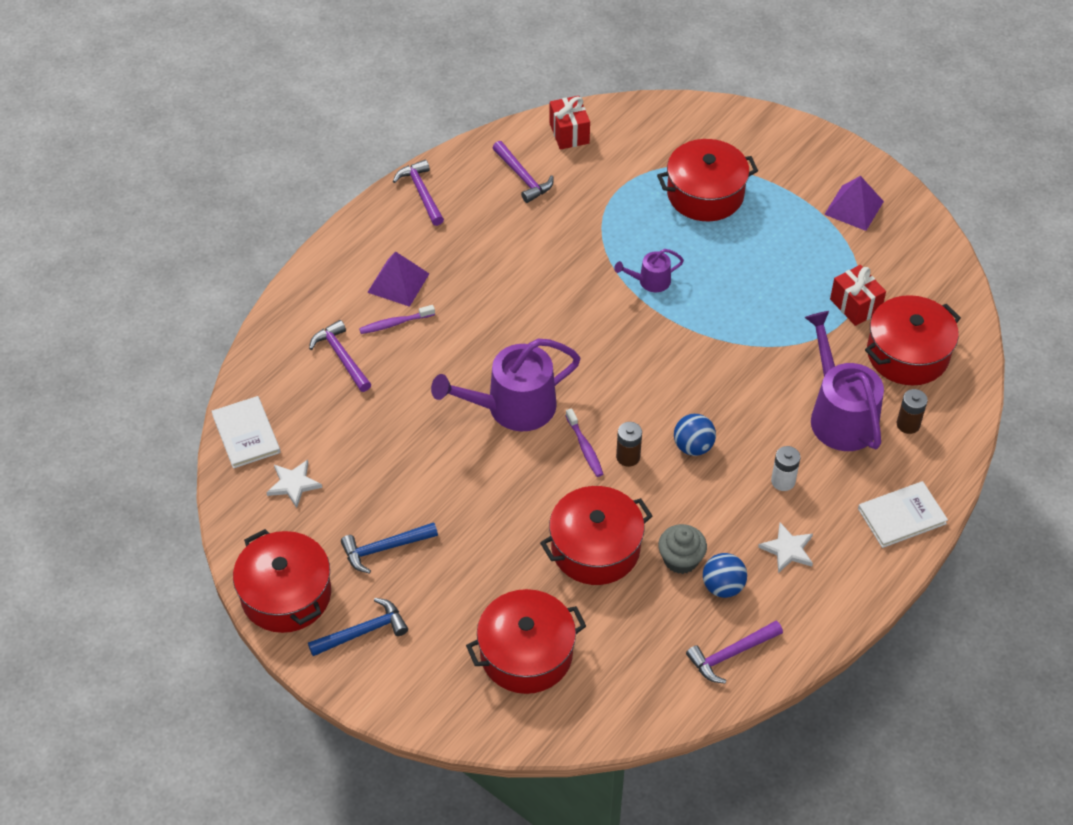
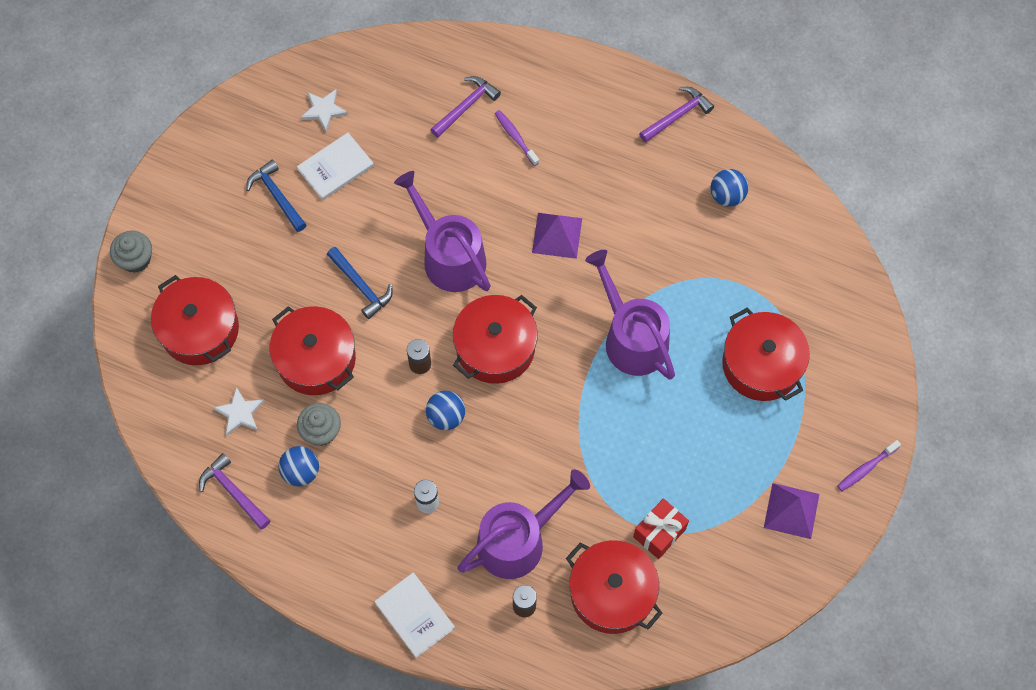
camera: 75 degrees right, 15 degrees up
white book [211,396,281,469] -> white book moved to [297,133,374,200]
red pot [233,529,331,633] -> red pot moved to [453,295,538,384]
blue hammer [308,598,408,656] -> blue hammer moved to [327,247,393,319]
purple pyramid [367,251,429,307] -> purple pyramid moved to [532,213,582,259]
purple hammer [493,141,554,203] -> blue ball [711,169,748,207]
red gift [549,96,590,150] -> none
purple toothbrush [565,408,603,477] -> purple toothbrush moved to [837,440,901,491]
purple watering can [614,249,684,292] -> purple watering can [585,250,675,380], size x2.04
white star [758,523,813,573] -> white star moved to [213,387,264,436]
none -> grey cupcake [110,231,152,273]

